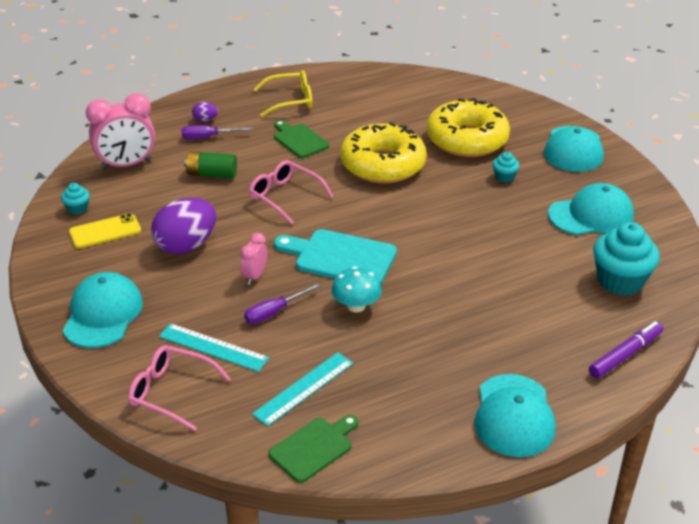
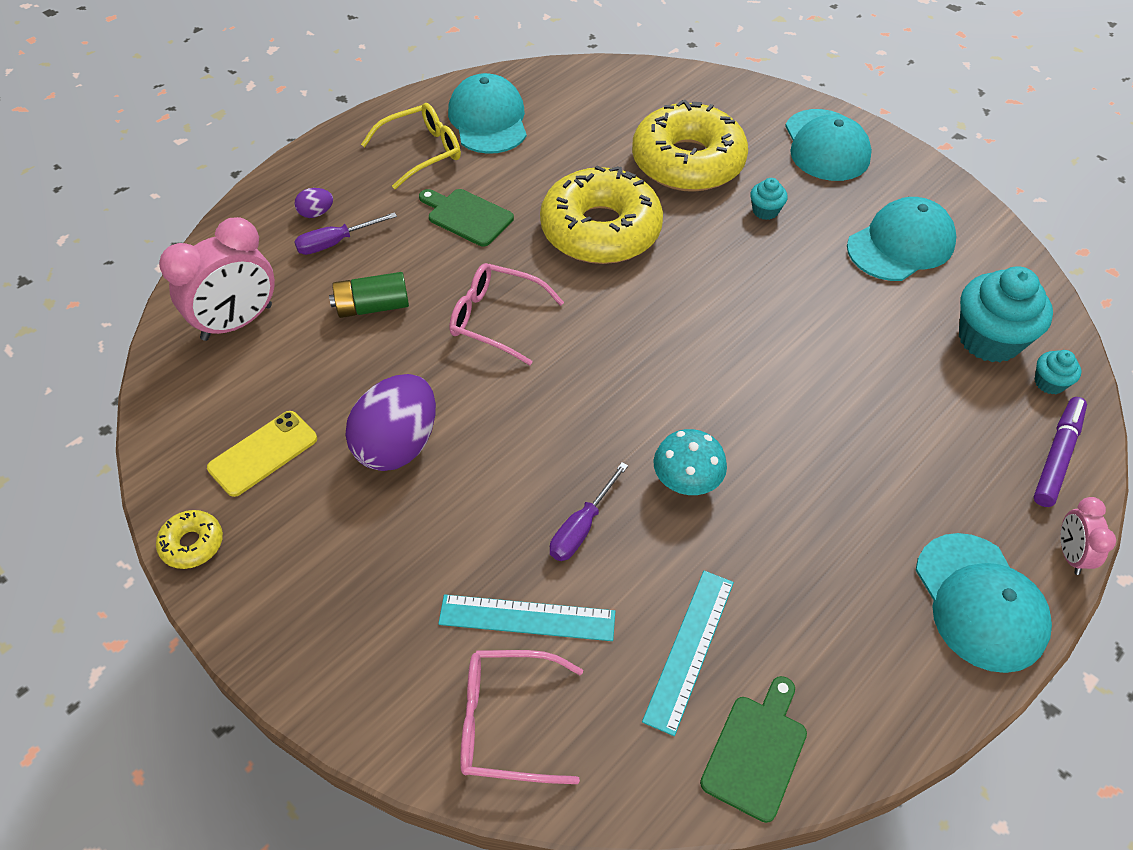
camera: 20 degrees left, 15 degrees up
turquoise cupcake [61,183,90,215] -> turquoise cupcake moved to [1035,350,1081,395]
turquoise cap [62,272,143,348] -> turquoise cap moved to [448,73,527,154]
pink clock [240,233,267,285] -> pink clock moved to [1060,497,1116,575]
turquoise cutting board [274,229,397,285] -> none
none -> yellow donut [156,510,223,569]

